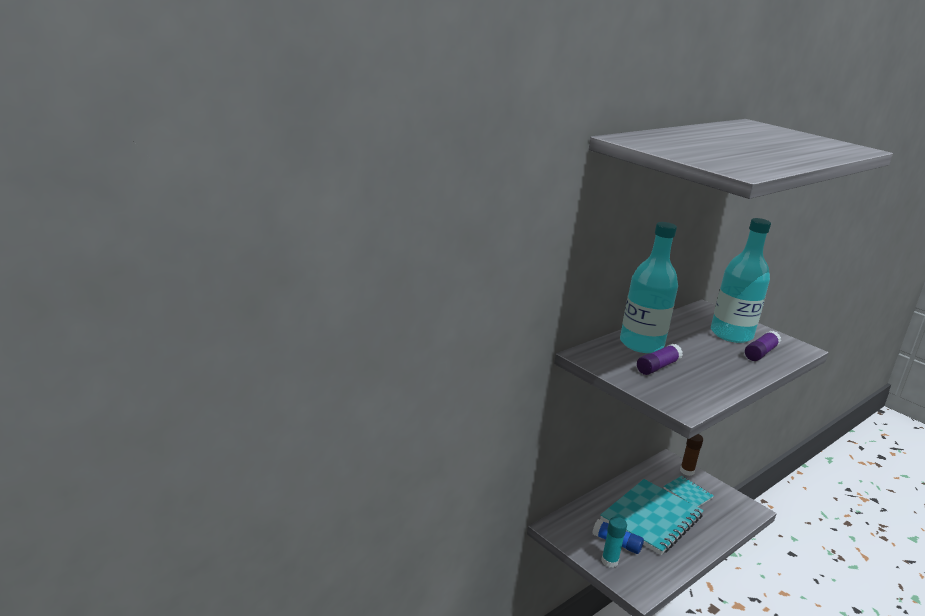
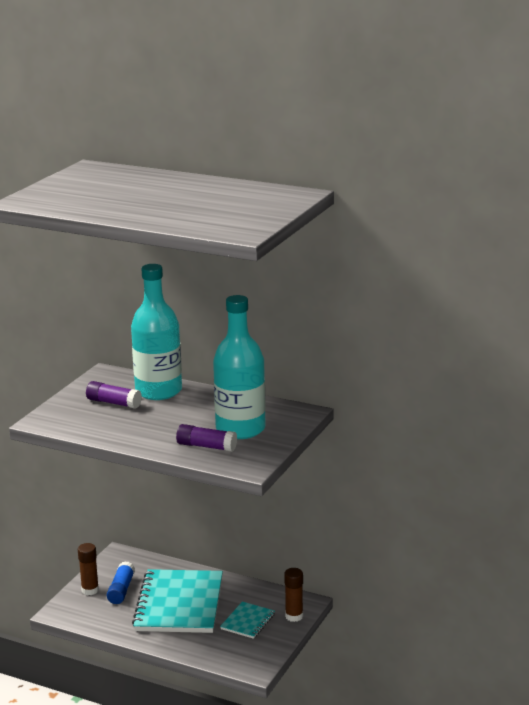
camera: 70 degrees right, 0 degrees up
turquoise notebook [600,479,704,555] -> turquoise notebook turned 75 degrees clockwise [132,569,223,633]
turquoise glue stick [601,517,627,567] -> brown glue stick [78,543,99,595]

